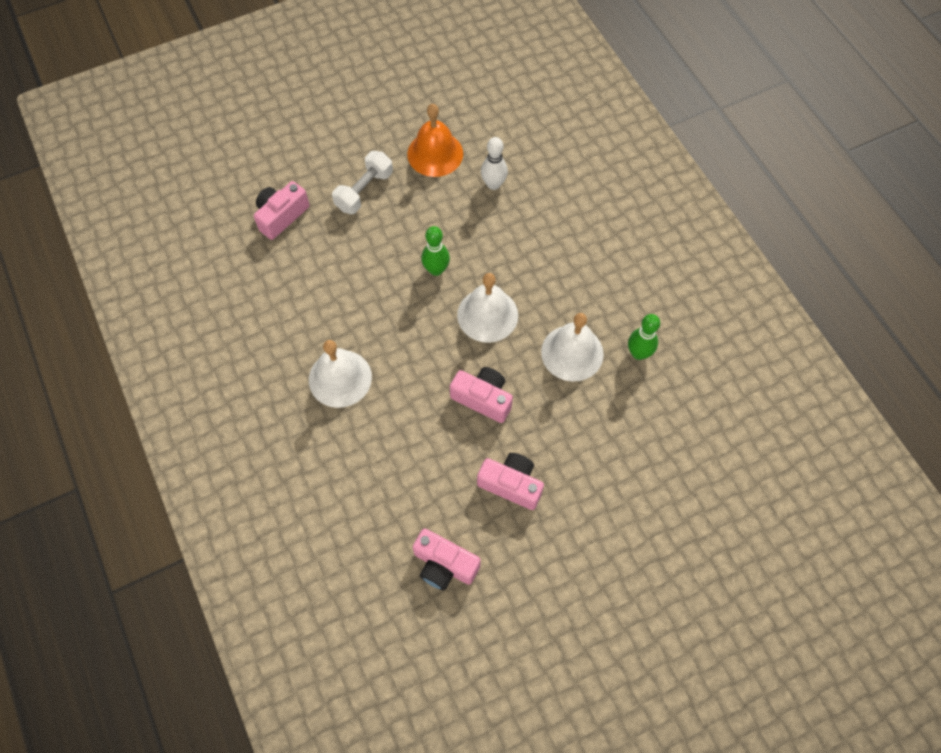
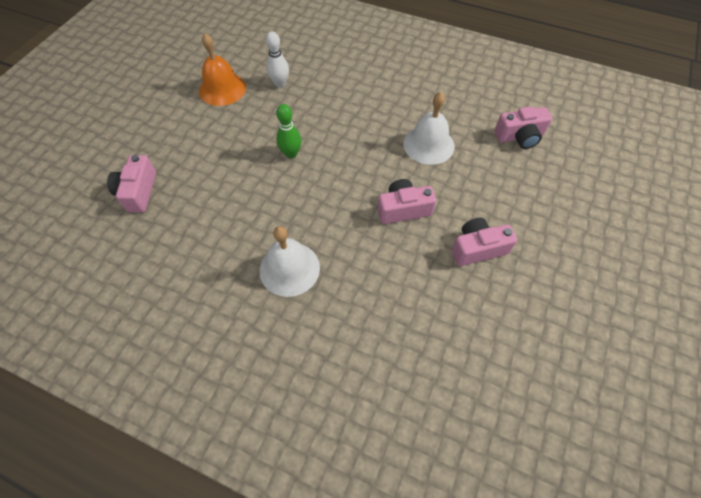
camera: 40 degrees left, 5 degrees down
white dumbbell [332,151,393,214] -> none
pink camera [413,529,481,591] -> pink camera moved to [494,106,552,149]
white bell [457,273,518,343] -> none
green bowling pin [628,314,660,360] -> none

